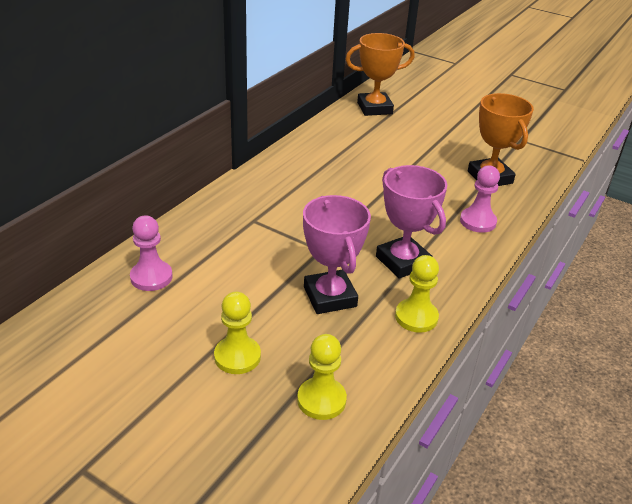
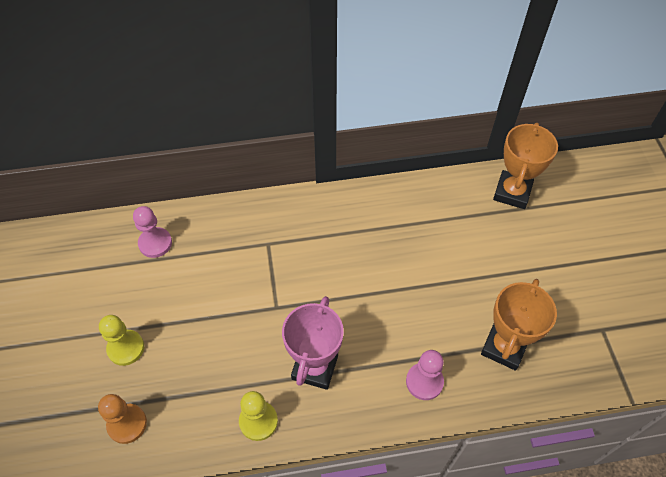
camera: 50 degrees right, 20 degrees up
yellow pawn [297,334,347,420] -> orange pawn [98,394,147,444]
pink trophy [303,195,371,314] -> none
orange trophy [346,33,415,116] -> orange trophy turned 75 degrees clockwise [493,123,558,209]

